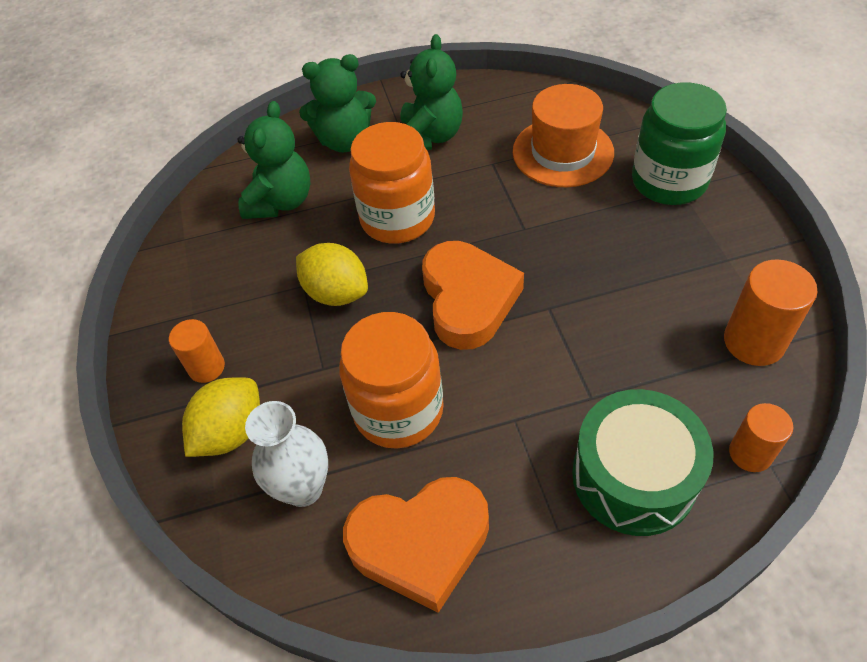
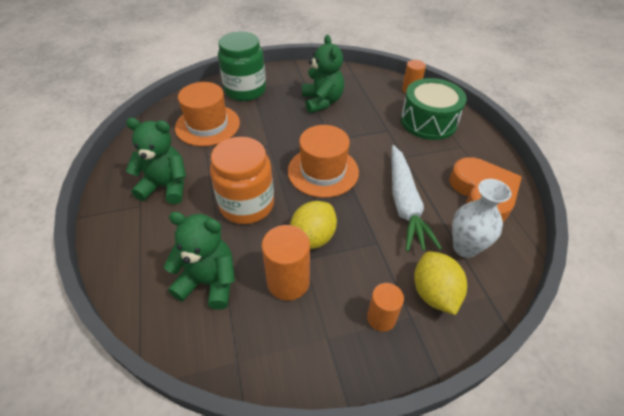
camera: 95 degrees left, 5 degrees down
yellow lemon [182,377,260,457] -> yellow lemon turned 45 degrees clockwise [414,251,467,315]
green teddy bear [299,54,376,152] -> green teddy bear moved to [302,35,344,113]
orange jar [339,312,444,449] -> white carrot [391,145,442,252]
orange heart [422,241,524,350] -> orange hat [288,125,359,198]
orange cylinder [724,260,818,366] -> orange cylinder moved to [262,225,310,301]

